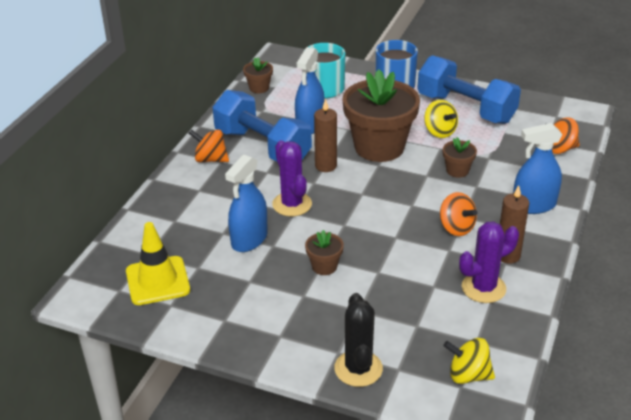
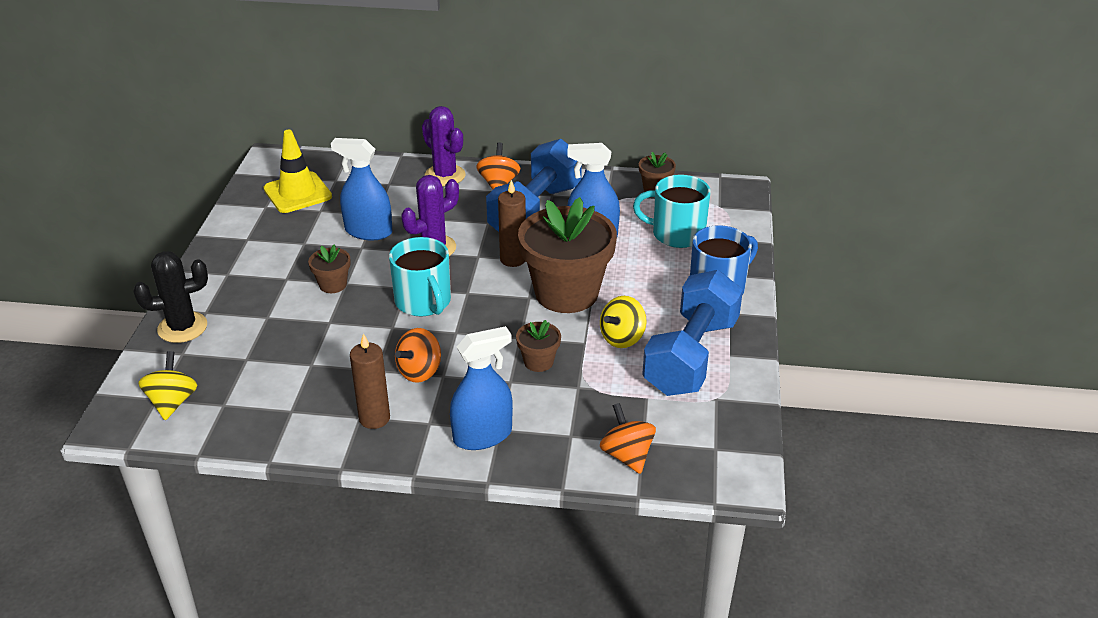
camera: 75 degrees right, 0 degrees up
purple cactus [459,221,519,303] -> purple cactus moved to [422,106,465,186]
blue spray bottle [513,123,562,214] -> blue spray bottle turned 90 degrees clockwise [450,326,513,450]
none -> turquoise mug [389,237,451,317]

